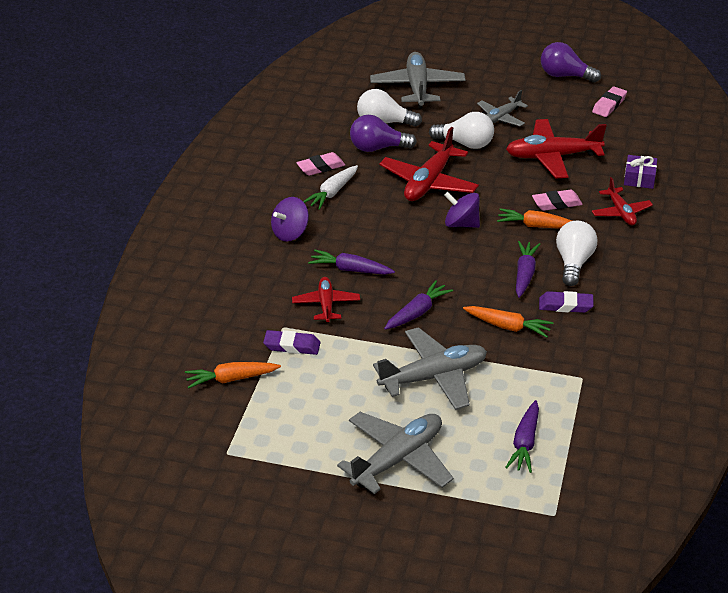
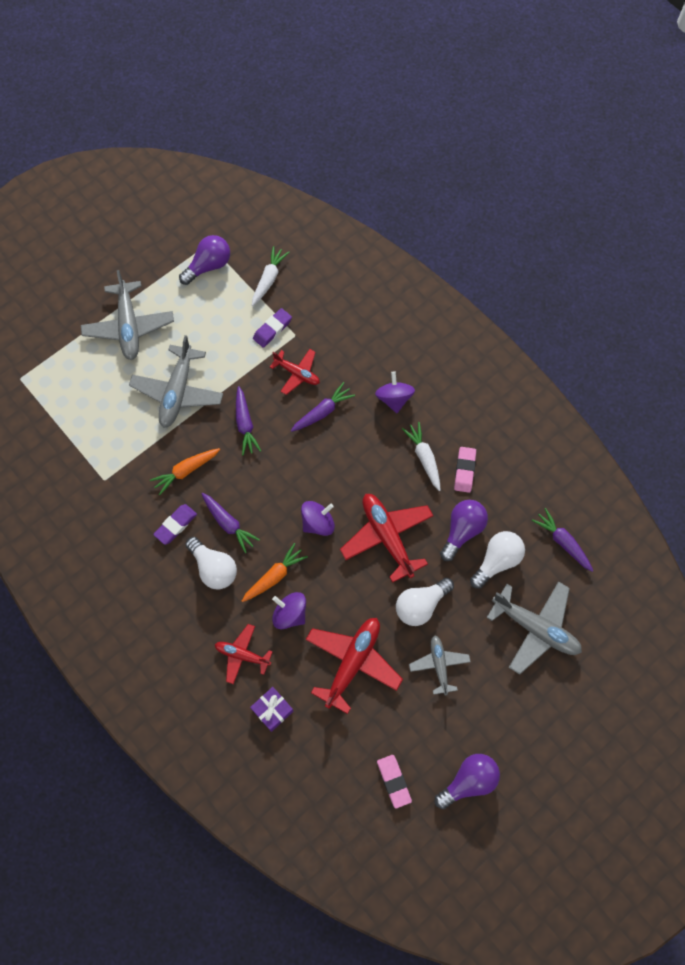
camera: 125 degrees right, 30 degrees up
orange carrot [185,362,281,388] -> white carrot [252,246,290,306]
purple carrot [505,400,539,473] -> purple carrot moved to [532,508,594,572]
pink eraser [532,190,583,211] -> purple spinning top [272,592,306,629]
none -> purple light bulb [179,235,230,285]

